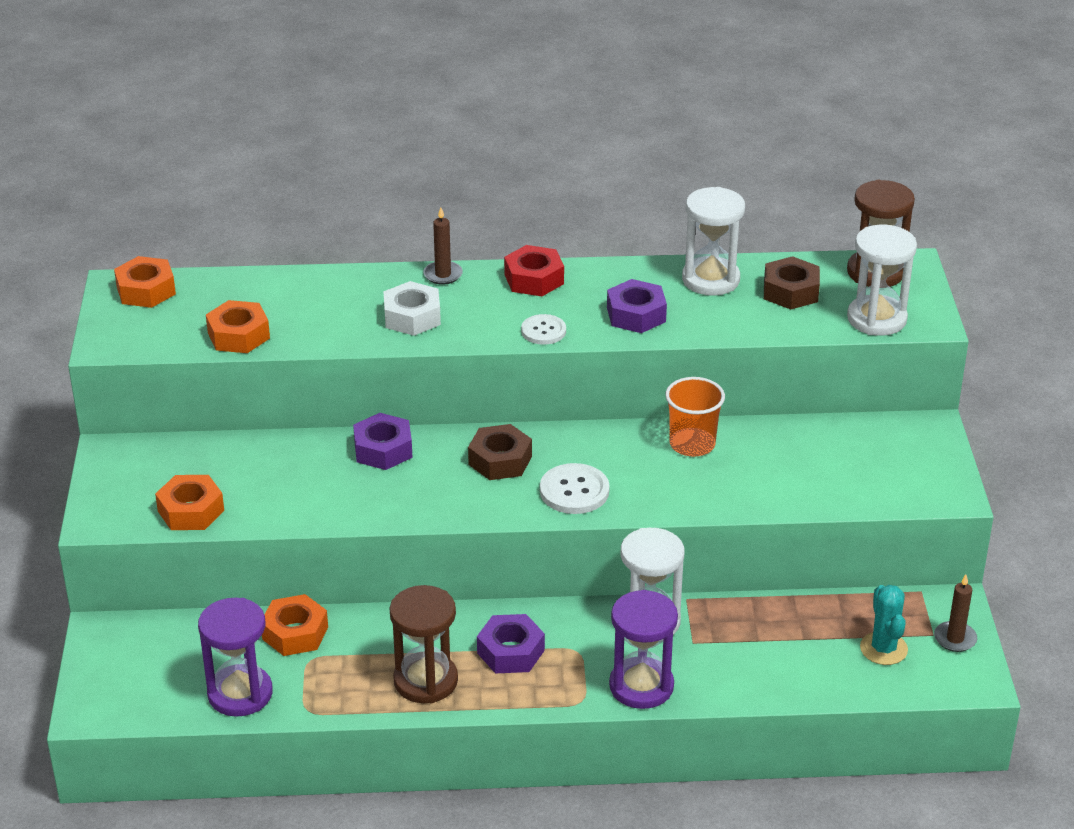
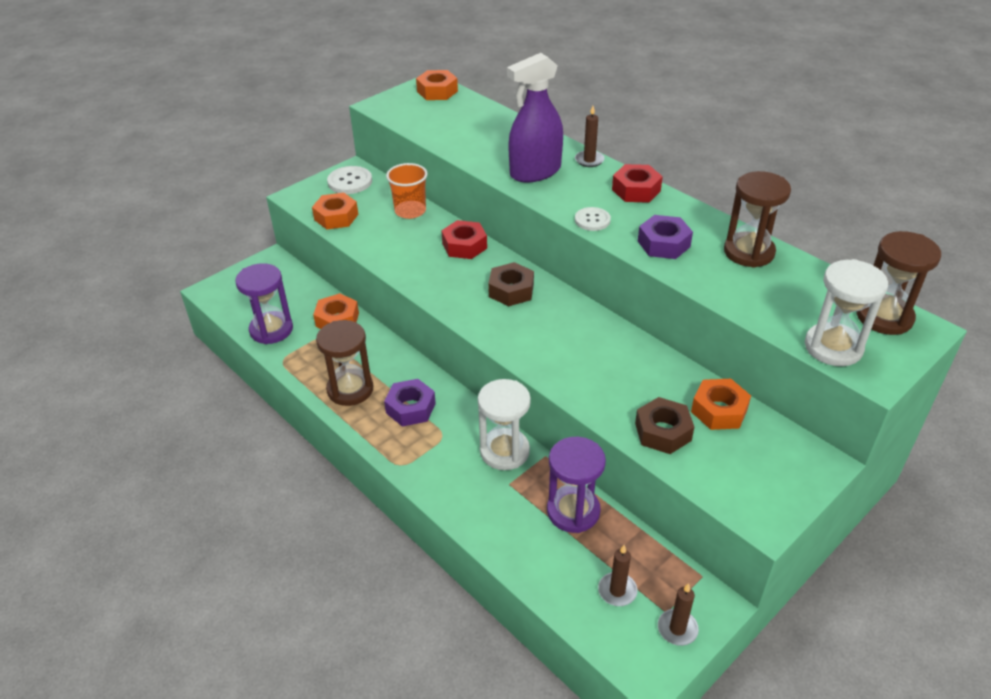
camera: 50 degrees right, 5 degrees up
orange nut [206,300,270,353] -> orange nut moved to [691,379,751,430]
purple nut [353,413,413,470] -> red nut [441,220,487,259]
white nut [383,281,441,336] -> purple spray bottle [507,53,563,182]
white button [540,463,610,514] -> white button moved to [327,166,372,194]
purple hourglass [609,590,678,709] -> purple hourglass moved to [547,437,606,533]
orange cup [665,377,725,457] -> orange cup moved to [386,163,428,219]
white hourglass [682,187,745,296] -> brown hourglass [724,171,791,268]
brown nut [764,256,820,310] -> brown nut moved to [635,397,694,454]
turquoise cactus [860,585,908,665] -> brown candle [598,545,637,606]

